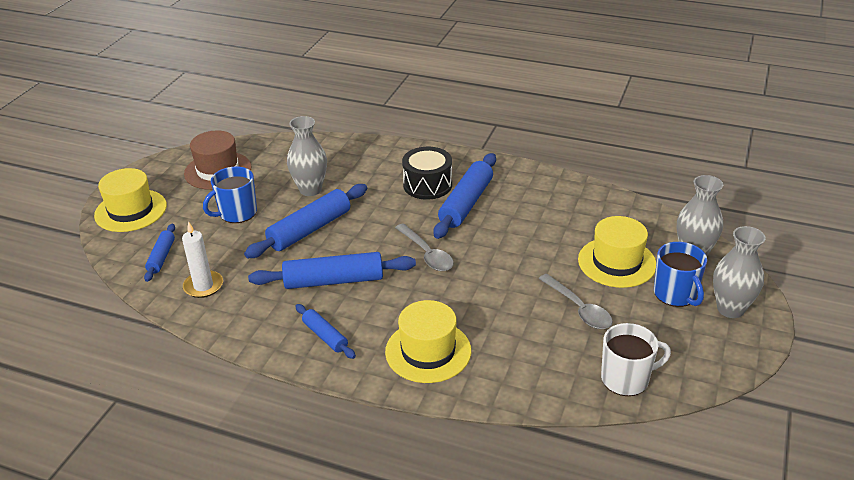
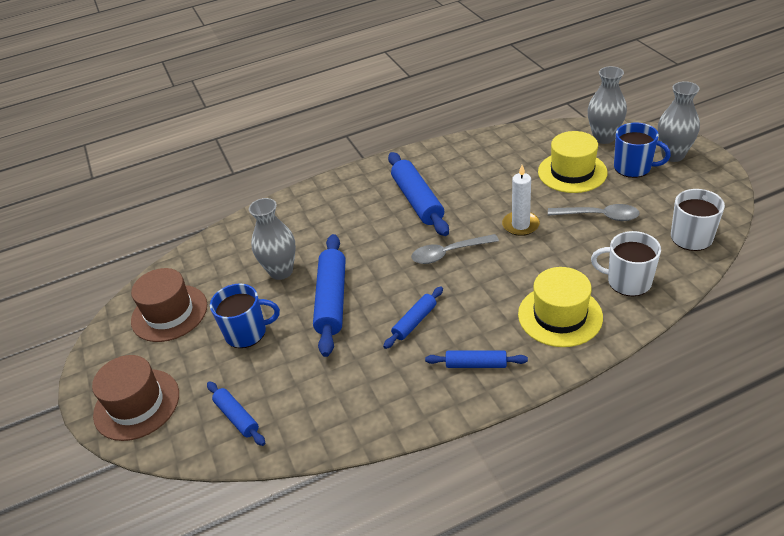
camera: 40 degrees left, 5 degrees up
yellow hat [94,168,167,232] -> brown hat [92,355,179,441]
white candle [182,221,223,298] -> white candle moved to [502,165,540,236]
blue mug [203,166,257,223] -> blue mug turned 105 degrees counterclockwise [210,284,280,348]
blue rolling pin [248,252,416,289] -> blue rolling pin [383,286,443,349], size x0.55
grey spoon [395,223,454,271] -> grey spoon turned 150 degrees clockwise [411,234,499,264]
black drum [402,147,452,200] -> none
none -> white mug [591,231,661,296]

